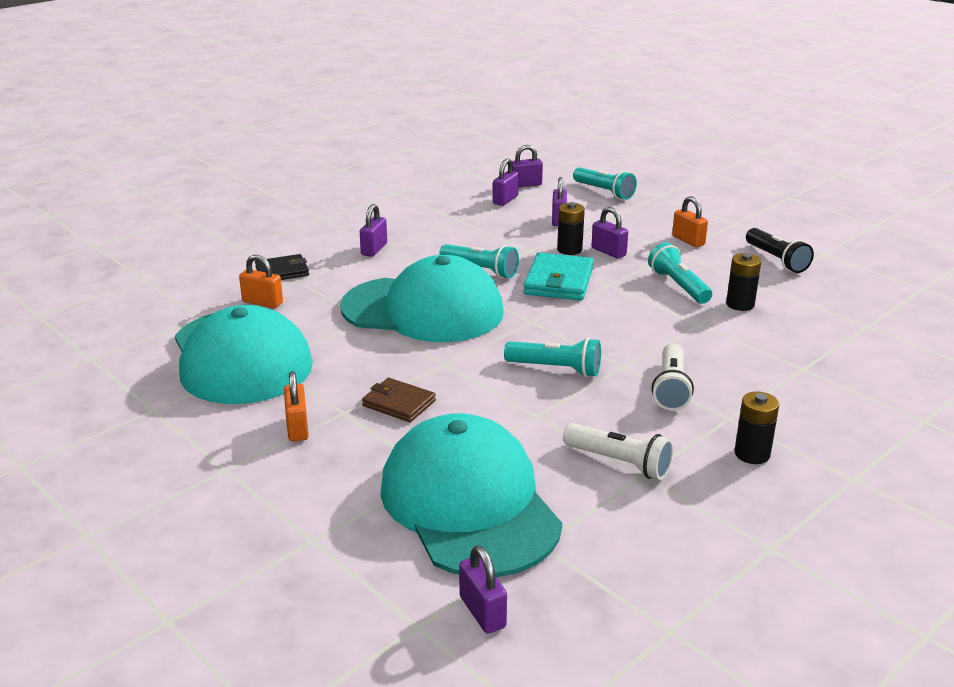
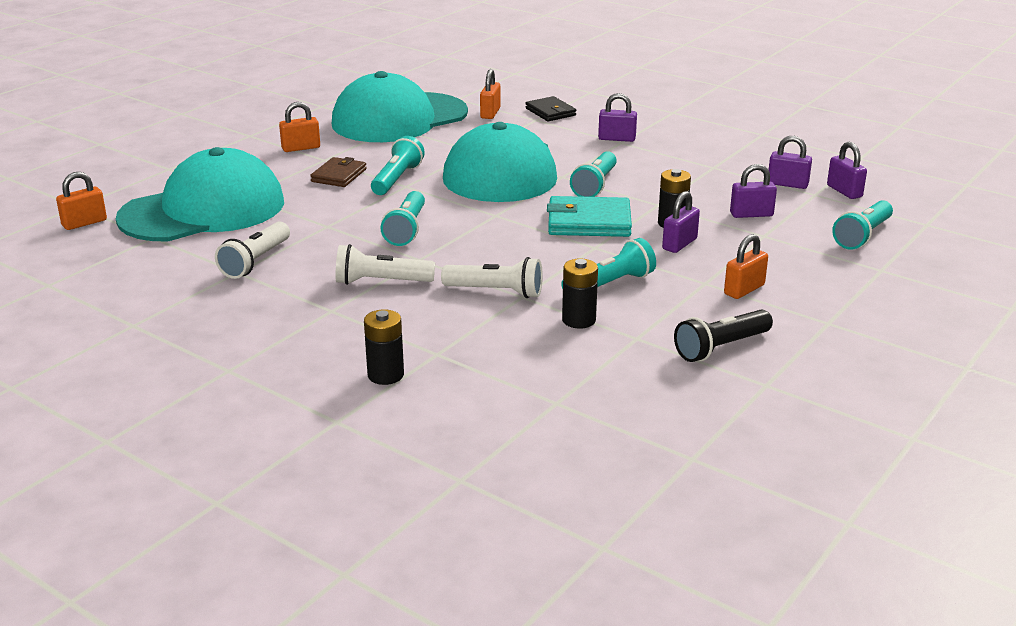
camera: 80 degrees right, 0 degrees up
purple padlock [459,545,507,634] -> orange padlock [56,172,107,230]
black battery [734,391,779,464] -> black battery moved to [364,309,404,385]
none -> turquoise flashlight [371,136,425,195]
none -> white flashlight [441,257,543,298]

